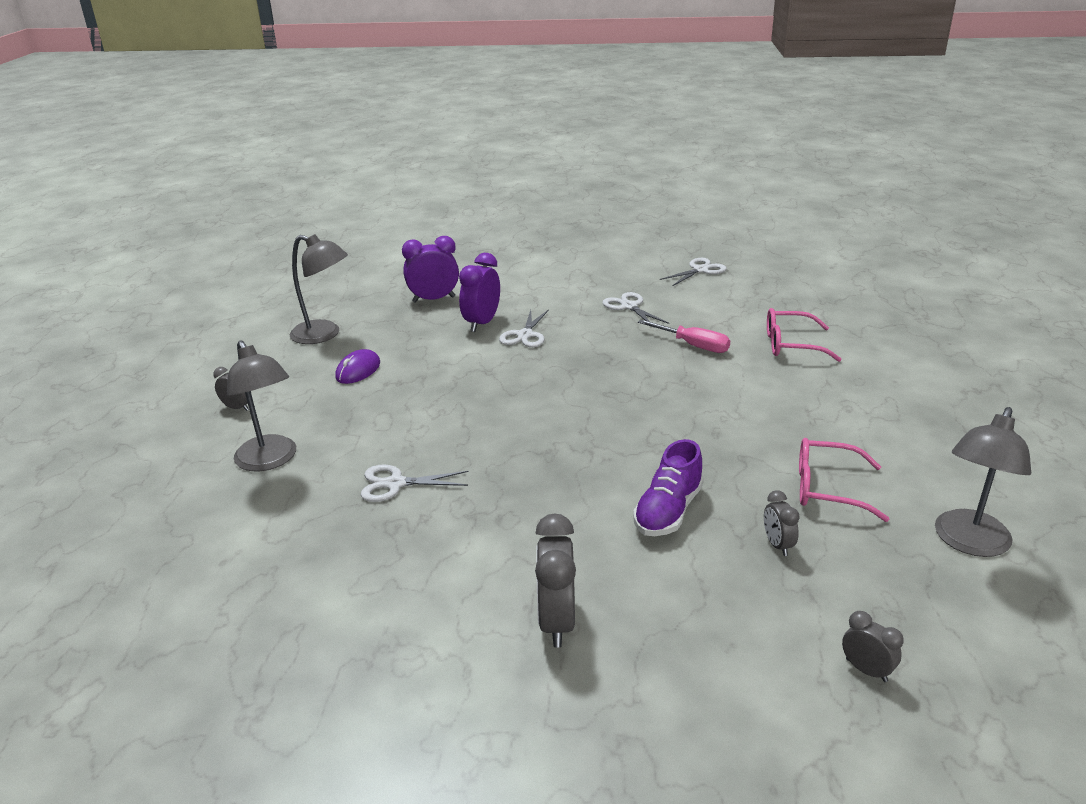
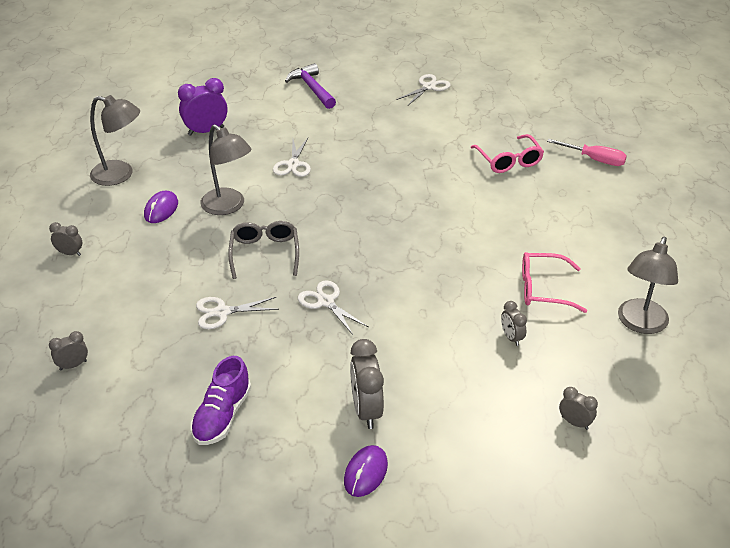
camera: 10 degrees left, 10 degrees up
grey lamp [227,340,296,471] -> grey lamp moved to [201,124,252,215]
purple clock [459,253,500,332] -> none
white scissors [602,292,669,328] -> white scissors moved to [298,280,368,335]
purple shoe [633,439,704,536] -> purple shoe moved to [190,356,251,445]
pink screwdriver [638,320,730,353] -> pink screwdriver moved to [547,139,627,166]
pink glasses [767,308,842,362] -> pink glasses turned 105 degrees counterclockwise [471,134,544,173]
none -> grey clock [49,331,88,370]
none -> grey glasses [228,221,299,279]
none -> purple hammer [285,63,336,109]
none -> purple mouse [344,445,388,497]

